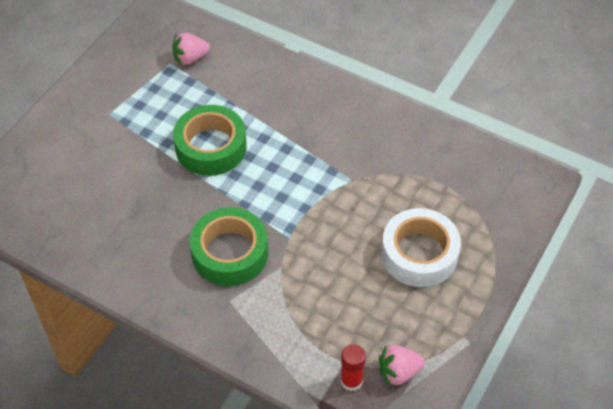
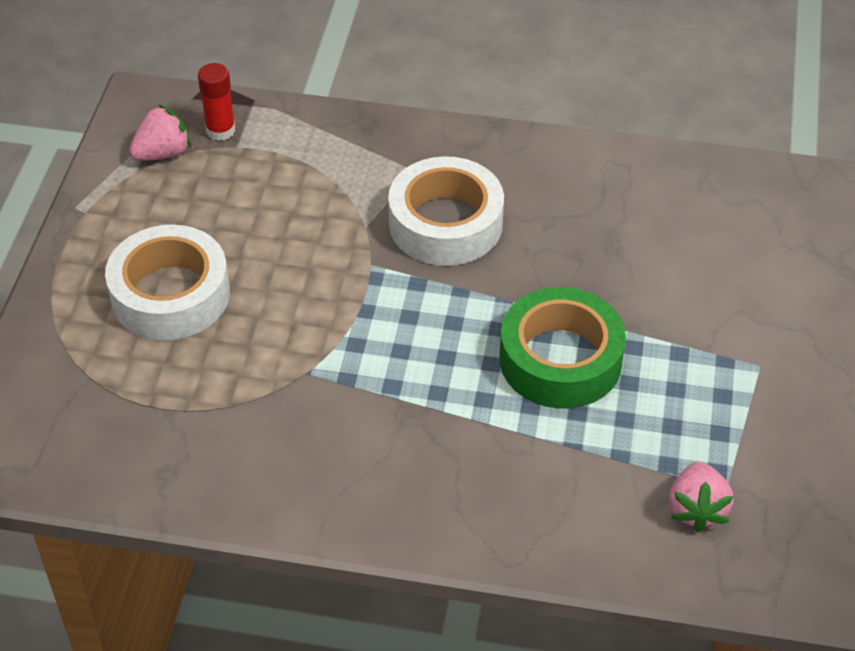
camera: 160 degrees right, 5 degrees down
pink strawberry [172,33,210,65] -> pink strawberry turned 135 degrees clockwise [669,462,734,532]
green tape [189,207,268,286] -> white tape [388,156,504,266]

